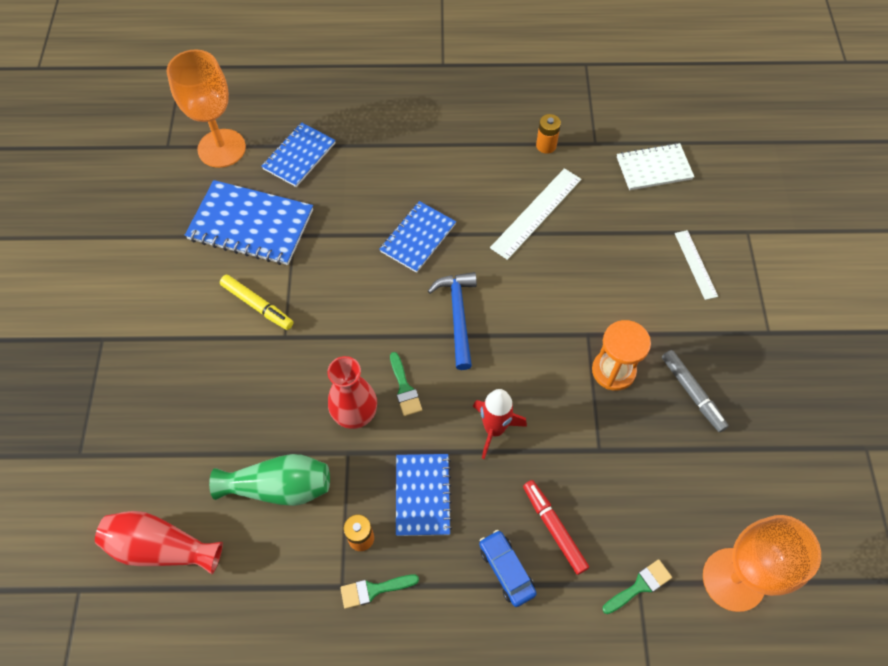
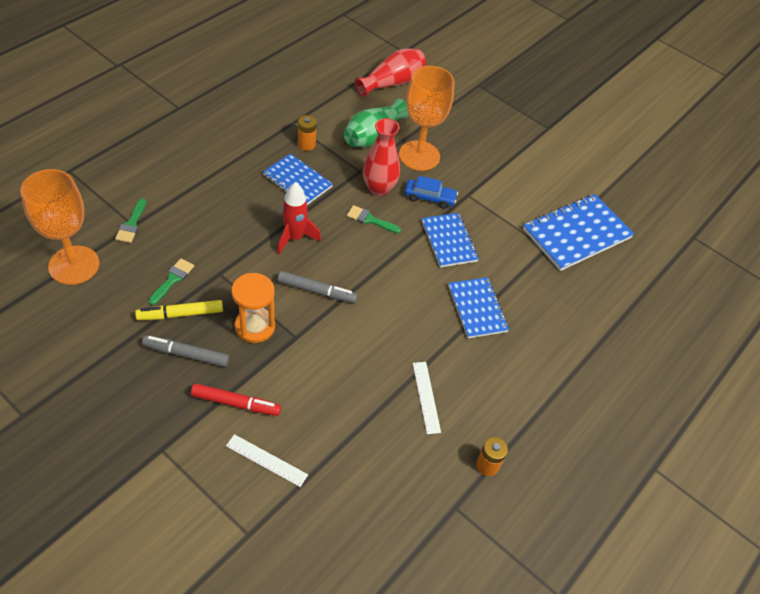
camera: 125 degrees right, 10 degrees down
orange goblet [166,49,246,168] -> orange goblet moved to [399,66,454,171]
yellow marker [220,275,293,330] -> yellow marker moved to [135,300,223,320]
blue notebook [261,122,336,187] -> blue notebook moved to [422,213,479,267]
green brush [340,575,419,609] -> green brush moved to [148,259,194,305]
blue hammer [428,272,477,370] -> none
blue car [479,530,537,607] -> blue car moved to [405,176,458,209]
white ruler [490,168,581,260] -> white ruler [413,362,441,434], size x0.62
red marker [523,480,589,575] -> red marker moved to [191,384,281,416]
white notebook [617,143,694,190] -> none
none -> grey marker [278,271,358,303]

